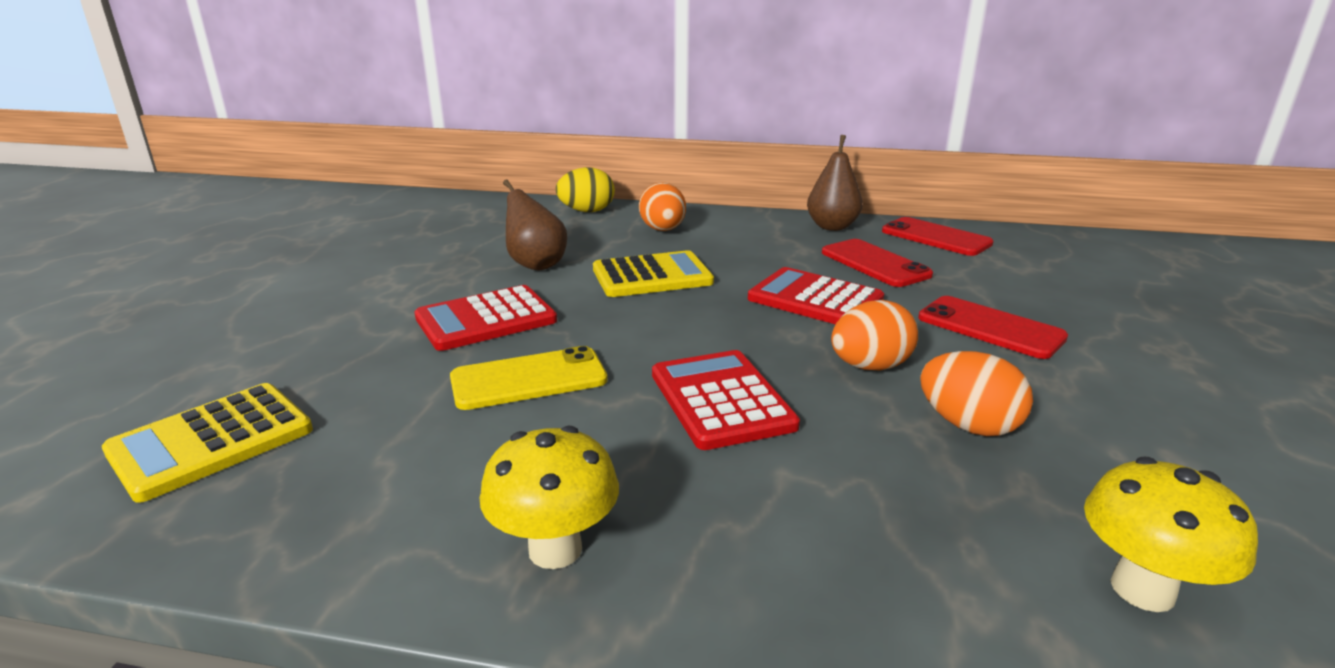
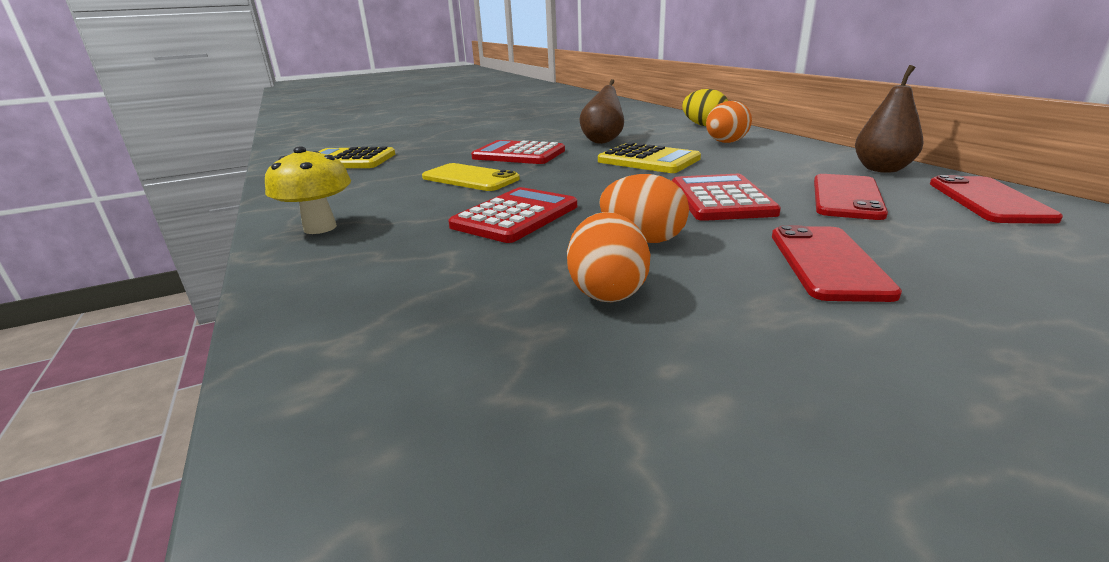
camera: 55 degrees right, 0 degrees up
yellow mushroom [1084,457,1258,612] -> none

